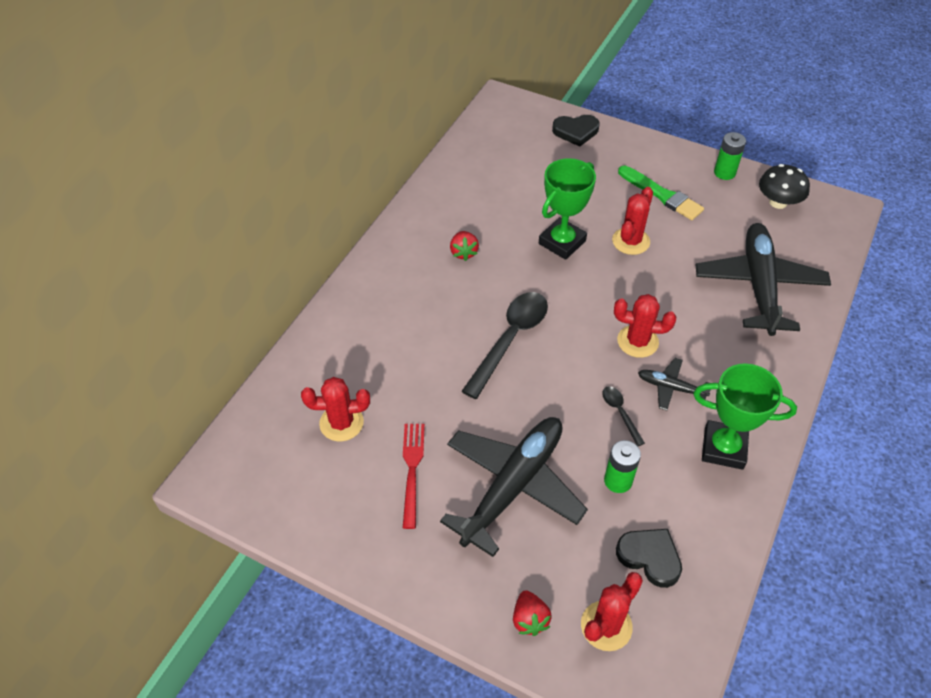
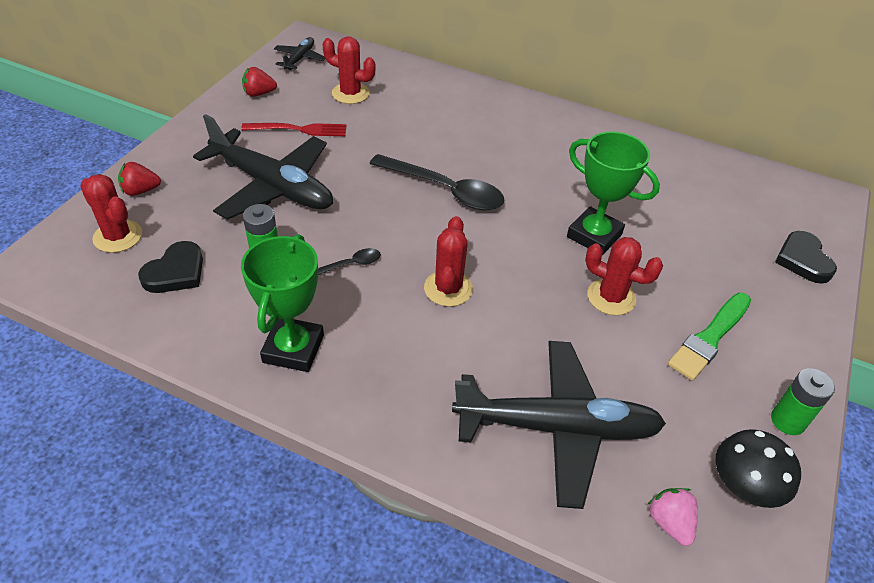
camera: 85 degrees right, 5 degrees down
red cactus [301,377,370,442] -> red cactus turned 60 degrees counterclockwise [322,36,376,104]
red strawberry [450,231,479,261] -> red strawberry moved to [242,67,277,97]
black plane [638,358,711,411] -> black plane moved to [274,37,325,70]
none -> pink strawberry [647,488,698,546]

